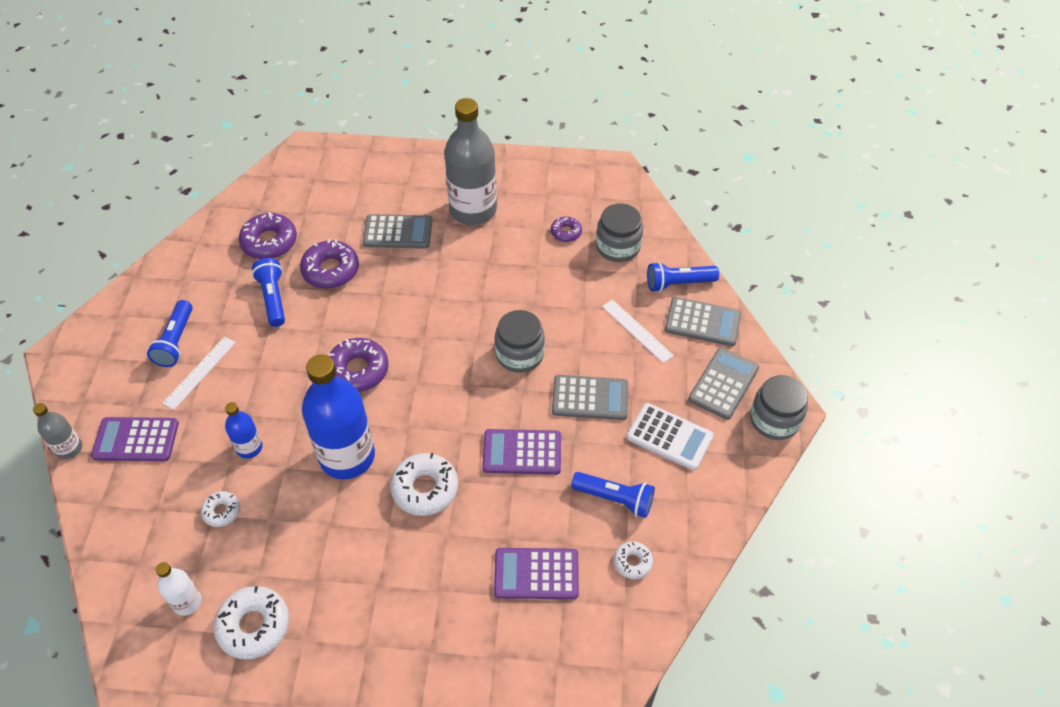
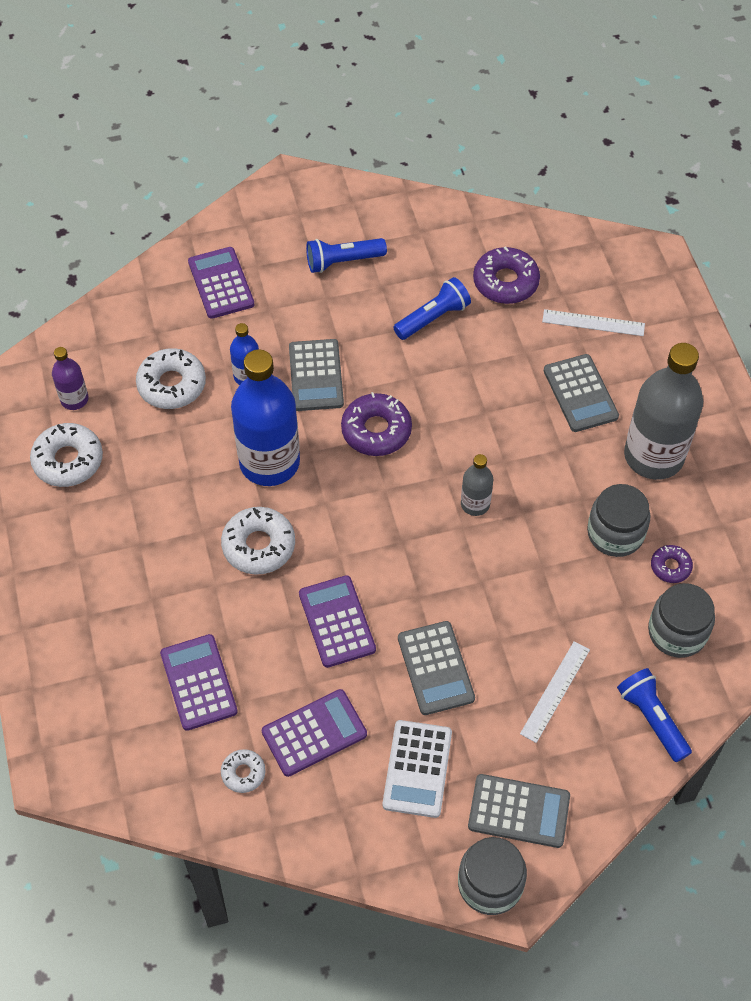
camera: 70 degrees right, 5 degrees up
grey bottle [33,403,82,459] -> grey bottle moved to [461,454,493,516]
white bottle [156,562,202,616] -> purple bottle [52,347,89,410]
white ruler [163,337,236,410] -> white ruler moved to [542,309,645,336]
white donut [201,491,240,527] -> white donut [136,348,206,409], size x1.80
purple donut [300,239,359,289] -> none
grey jar [495,310,545,373] -> grey jar moved to [587,484,651,557]
blue flashlight [571,472,655,518] -> purple calculator [262,689,367,777]
grey calculator [665,297,741,346] -> grey calculator moved to [289,339,344,411]

